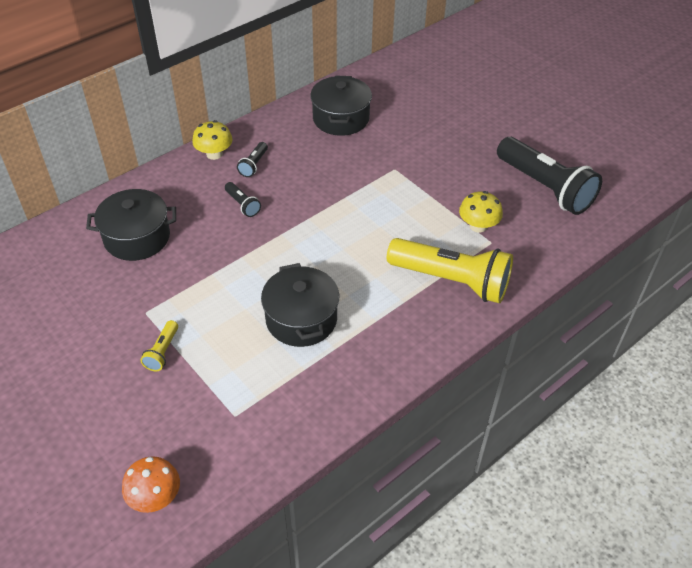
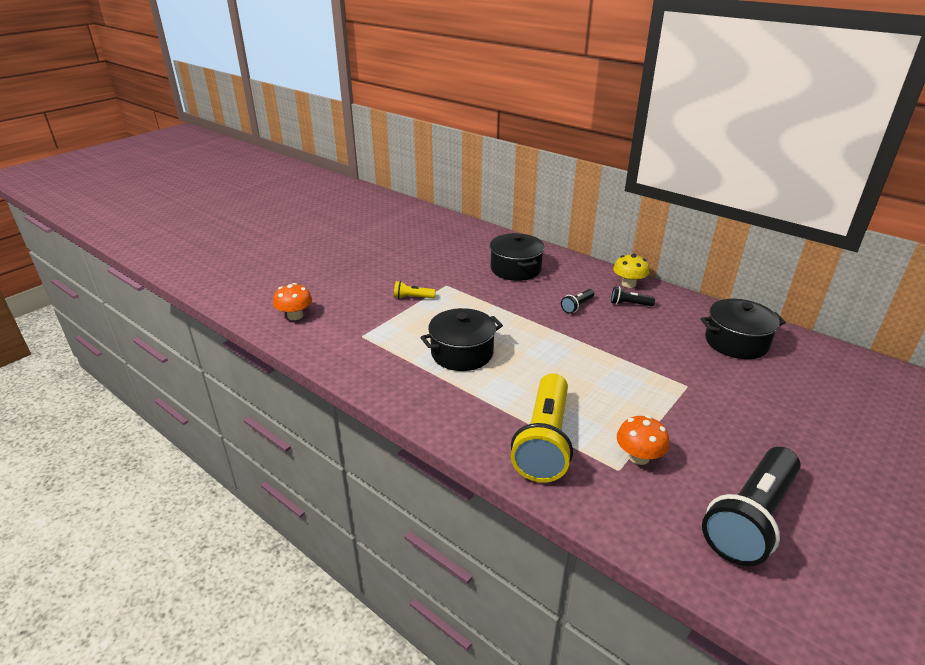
camera: 80 degrees right, 15 degrees down
yellow mushroom [459,191,503,233] -> orange mushroom [617,415,669,465]

